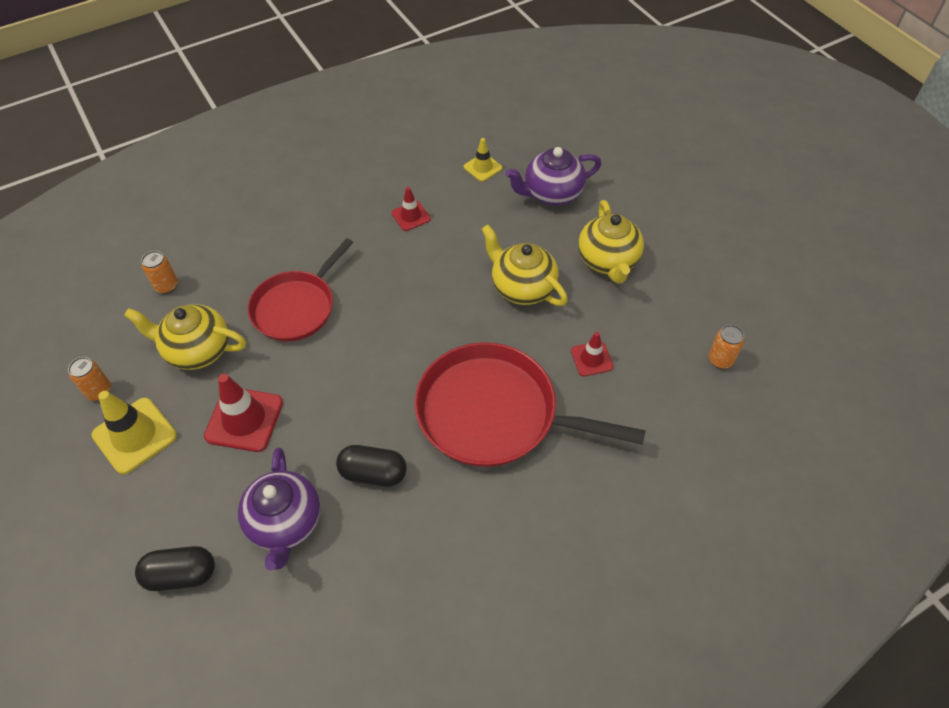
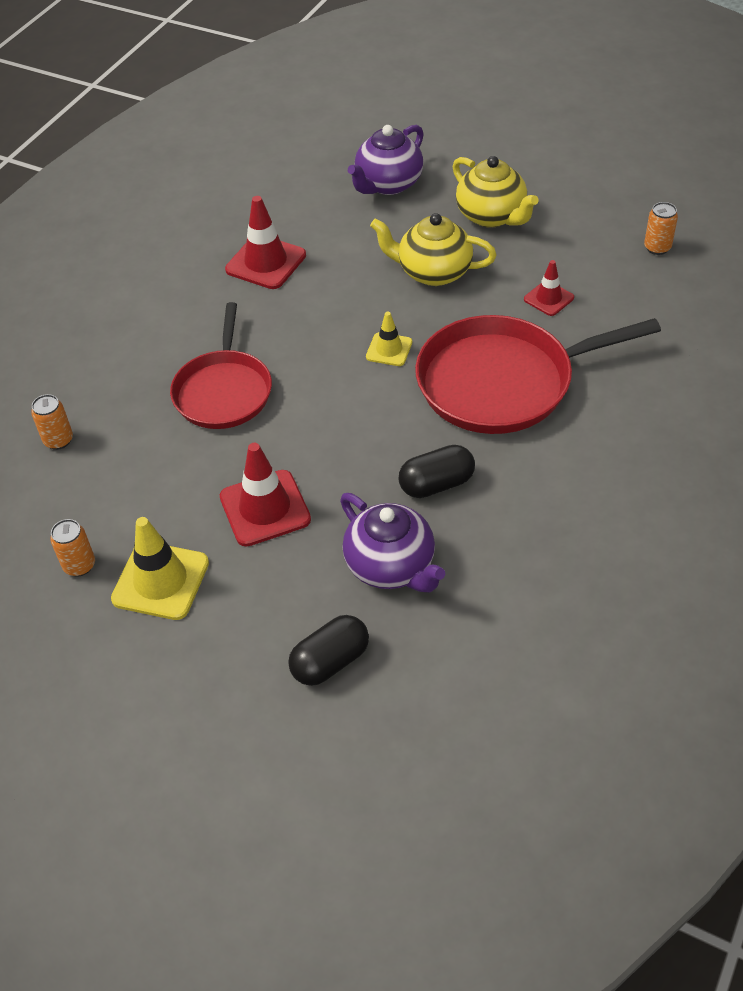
camera: 30 degrees left, 5 degrees down
yellow teapot [124,304,246,370] -> none
red traffic cone [391,187,431,231] -> red traffic cone [225,196,306,289], size x1.72
yellow traffic cone [464,138,502,182] -> yellow traffic cone moved to [366,312,412,366]

